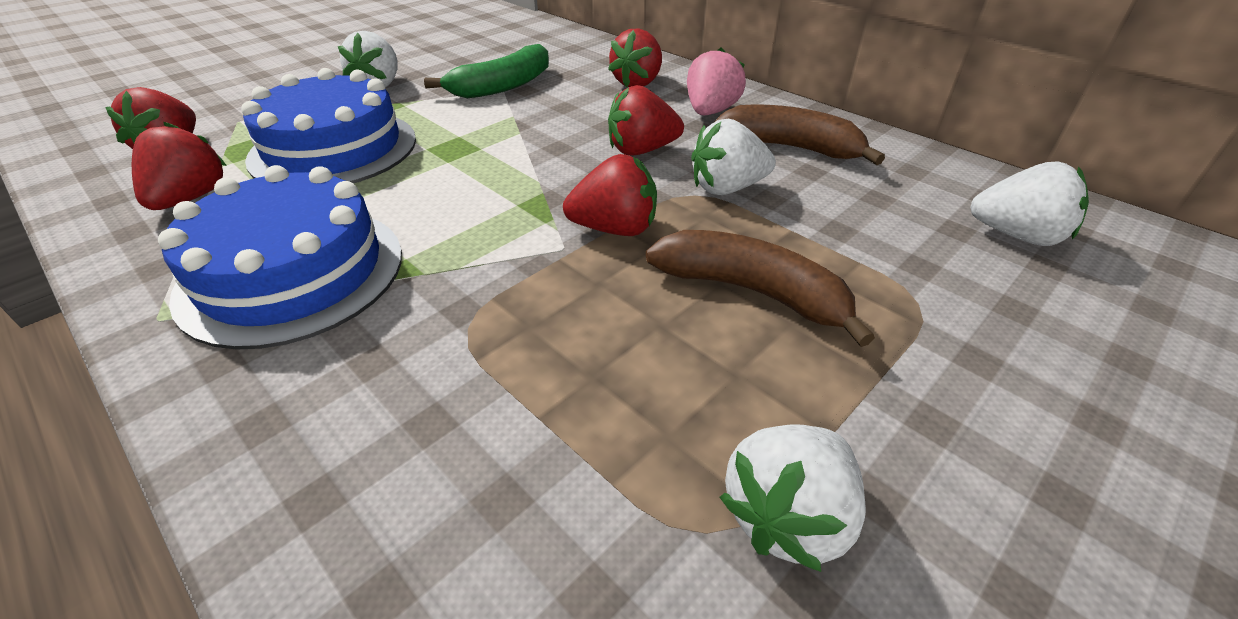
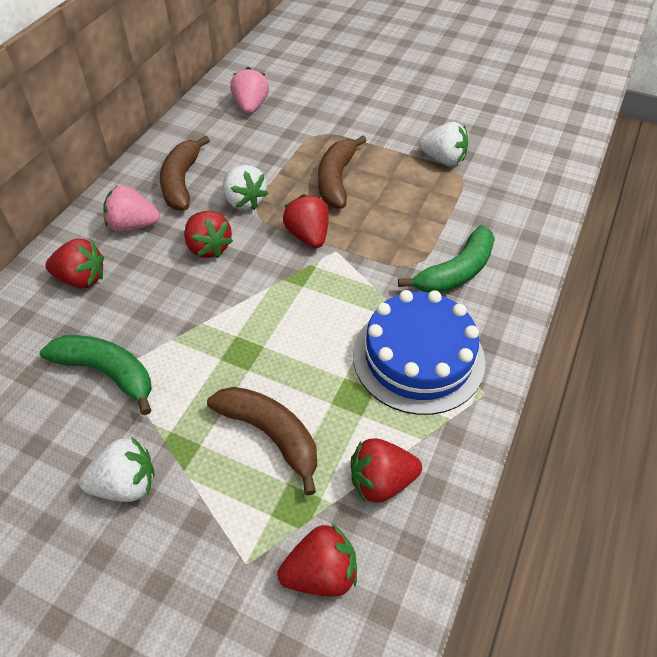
camera: 110 degrees left, 10 degrees up
blue cake [241,68,416,183] -> brown banana [207,387,317,495]
white strawberry [970,162,1089,246] -> pink strawberry [230,67,269,114]
none -> green banana [398,225,495,293]

